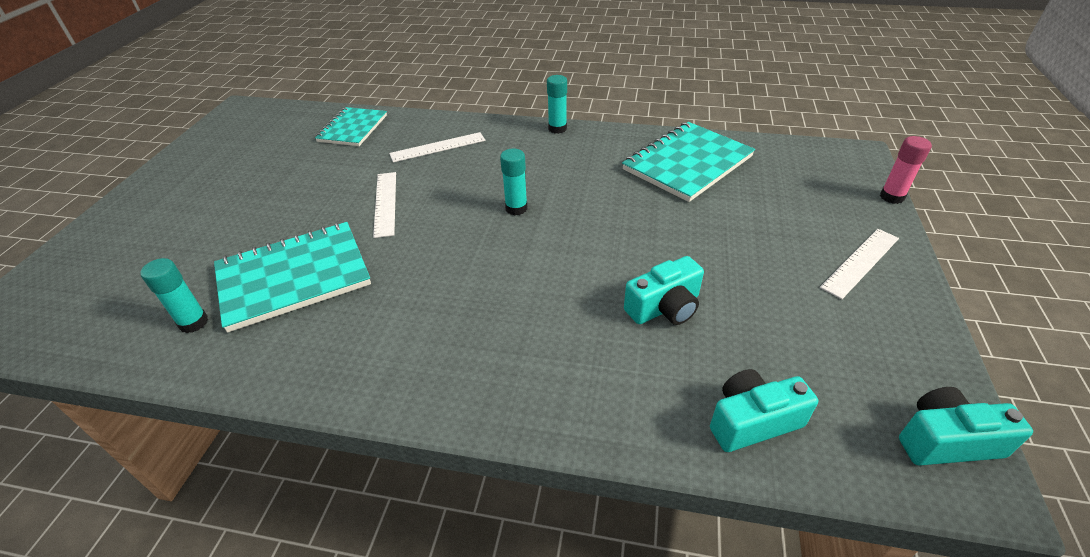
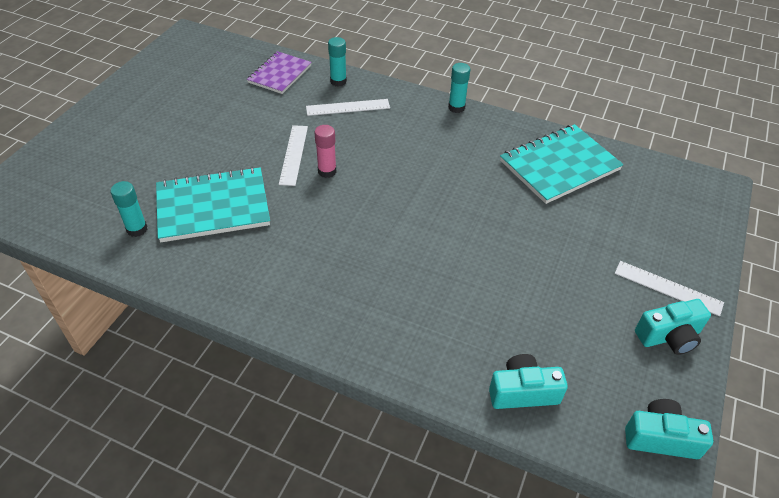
camera: 10 degrees right, 5 degrees up
turquoise notebook [315,107,387,146] -> purple notebook [247,51,312,94]
turquoise glue stick [500,149,528,215] -> turquoise glue stick moved to [328,37,347,87]
turquoise camera [624,256,704,325] -> turquoise camera moved to [635,299,711,355]
white ruler [820,229,899,299] -> white ruler turned 60 degrees clockwise [615,261,724,316]
pink glue stick [880,136,932,204] -> pink glue stick moved to [314,125,336,178]

